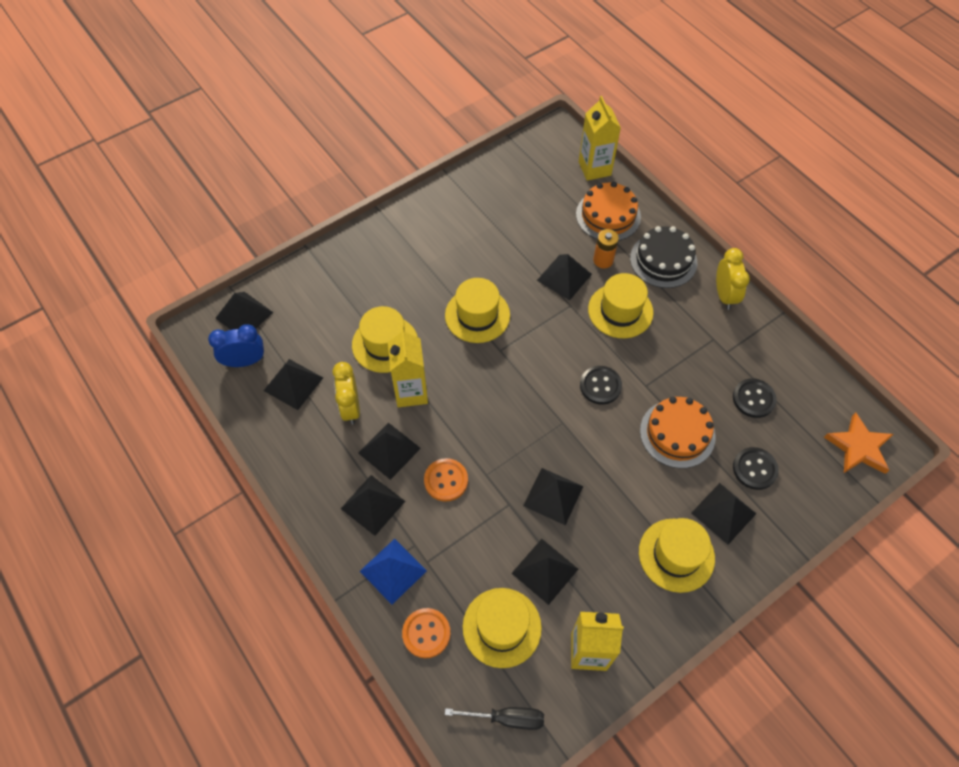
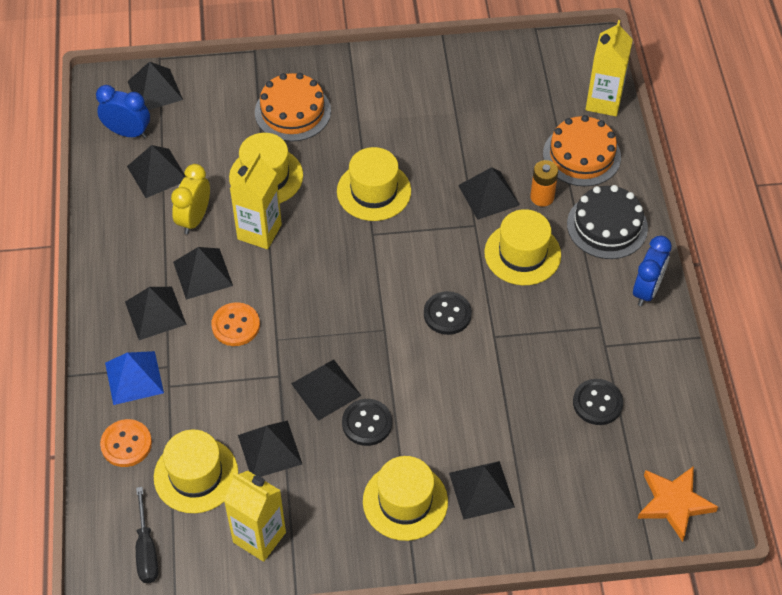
camera: 30 degrees right, 5 degrees down
black screwdriver [445,707,544,730] -> black screwdriver turned 45 degrees clockwise [136,487,158,583]
orange cake [640,397,716,468] -> orange cake moved to [255,73,331,142]
yellow clock [716,248,750,310] -> blue clock [633,236,672,306]
black button [733,447,779,490] -> black button moved to [342,399,392,446]

